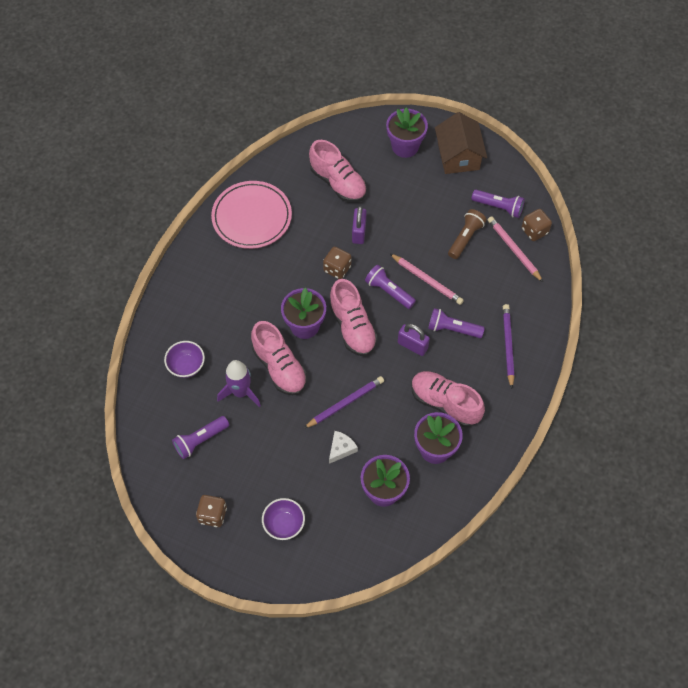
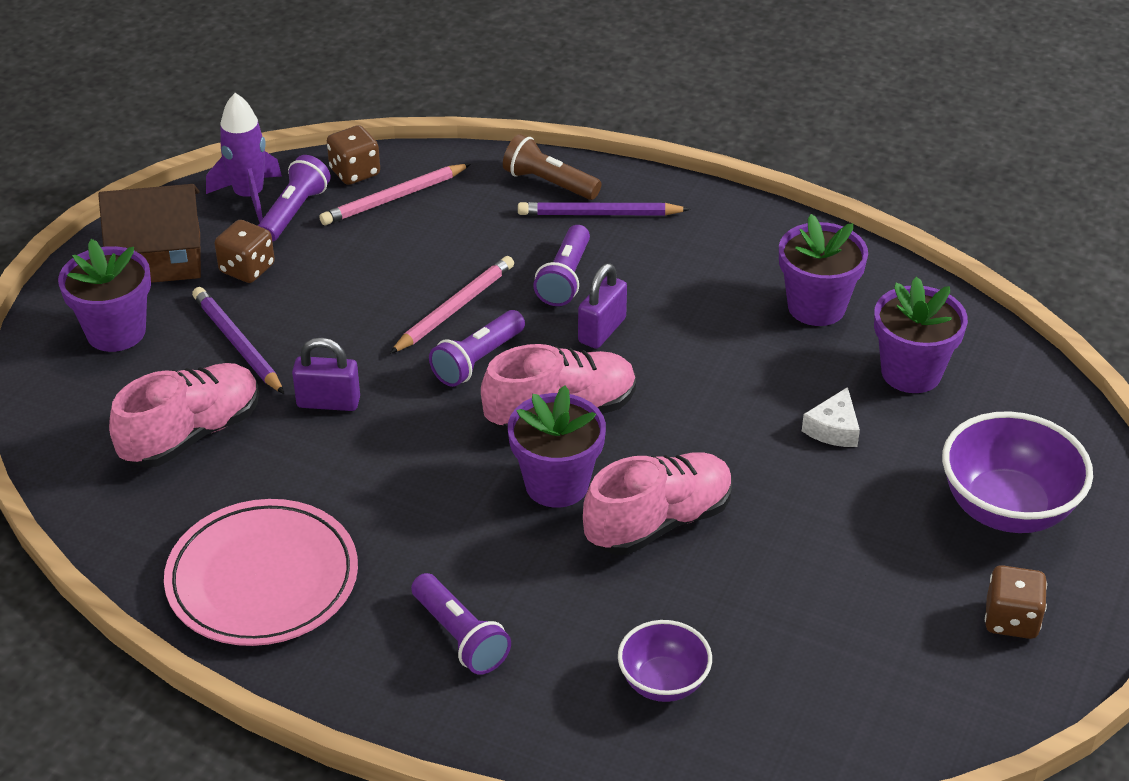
camera: 90 degrees left, 20 degrees down
purple flashlight [172,416,229,459] -> purple flashlight moved to [411,573,511,675]
purple rocket [217,360,261,407] -> purple rocket moved to [206,93,282,223]
purple bowl [262,498,305,540] -> purple bowl [942,411,1093,533], size x1.70
purple pencil [303,376,384,429] -> purple pencil moved to [192,287,284,394]
brown dice [323,247,351,279] -> brown dice moved to [215,220,275,283]
white cheese [329,431,358,464] -> white cheese turned 105 degrees counterclockwise [802,387,860,447]
pink shoe [411,371,485,427] -> none
brown flashlight [448,209,486,259] -> brown flashlight moved to [503,134,601,200]

